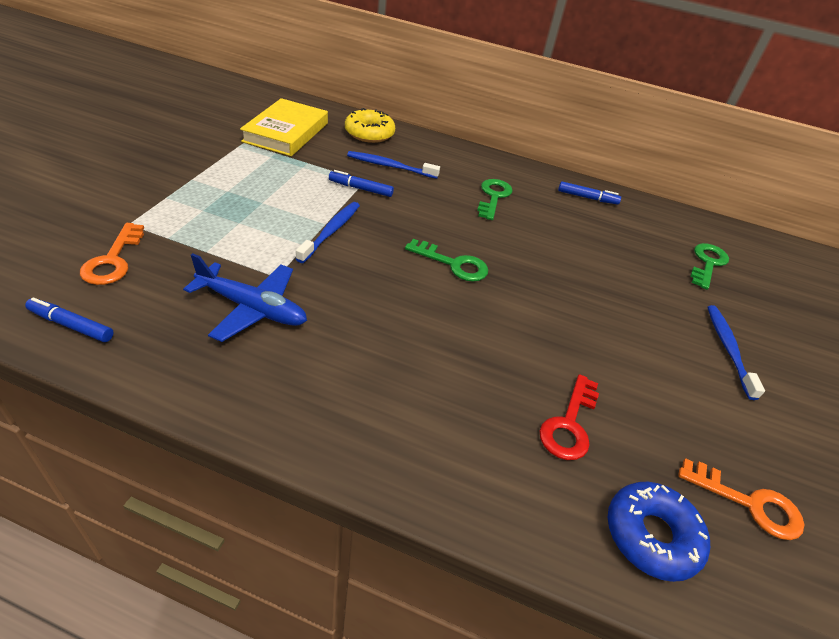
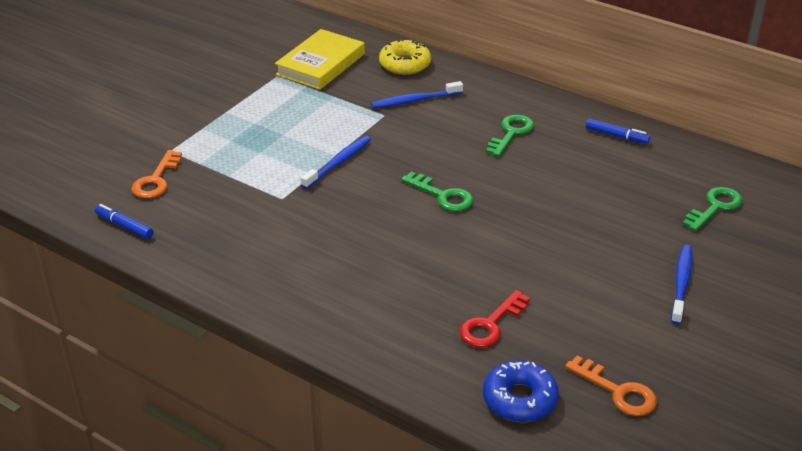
camera: 20 degrees right, 5 degrees down
blue plane [183,253,307,342] -> none
blue marker [329,170,394,197] -> none
blue toothbrush [347,151,440,179] -> blue toothbrush turned 45 degrees counterclockwise [371,81,463,108]

